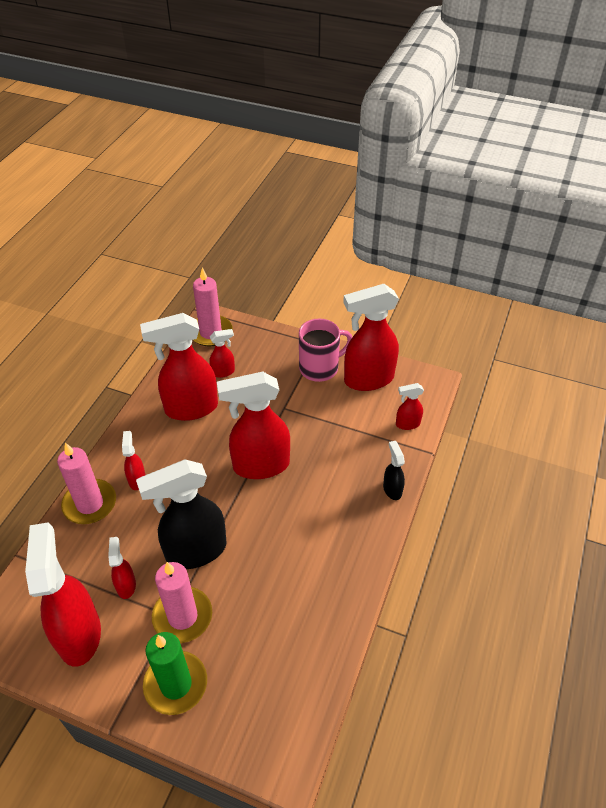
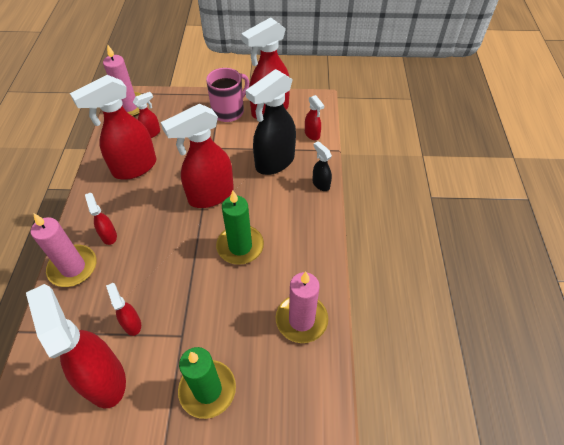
camera: 20 degrees left, 5 degrees up
black spray bottle [136,460,227,569] -> black spray bottle moved to [246,69,296,175]
pink candle [152,562,212,643] -> pink candle moved to [276,272,328,343]
red spray bottle [396,383,424,430] -> red spray bottle turned 90 degrees counterclockwise [305,95,324,140]
none -> green candle [216,191,264,265]

